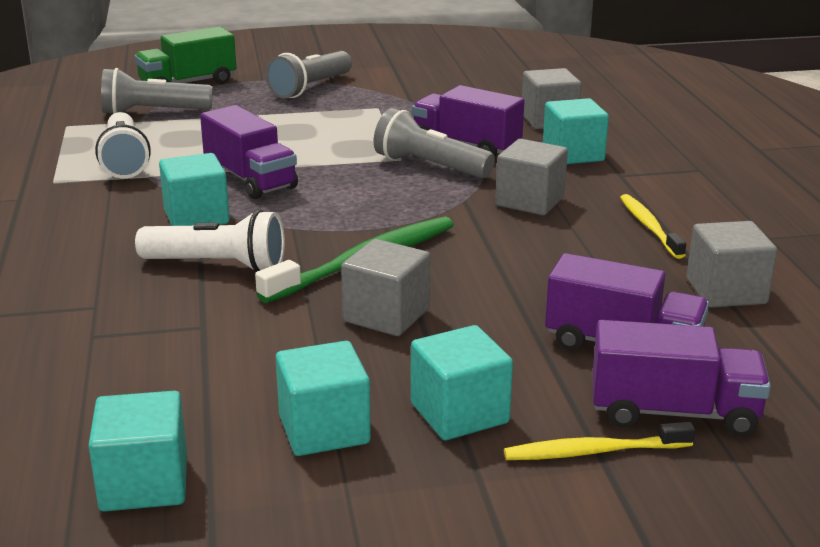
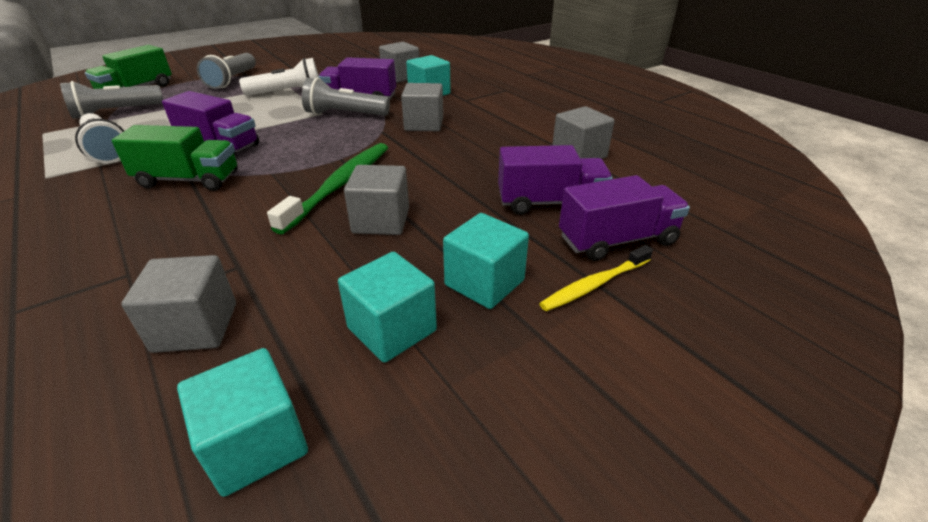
camera: 25 degrees left, 10 degrees up
white flashlight [135,210,285,272] -> white flashlight moved to [239,58,318,96]
turquoise cube [159,153,230,226] -> green truck [112,125,238,191]
yellow toothbrush [620,194,686,259] -> none
none -> grey cube [121,255,236,353]

